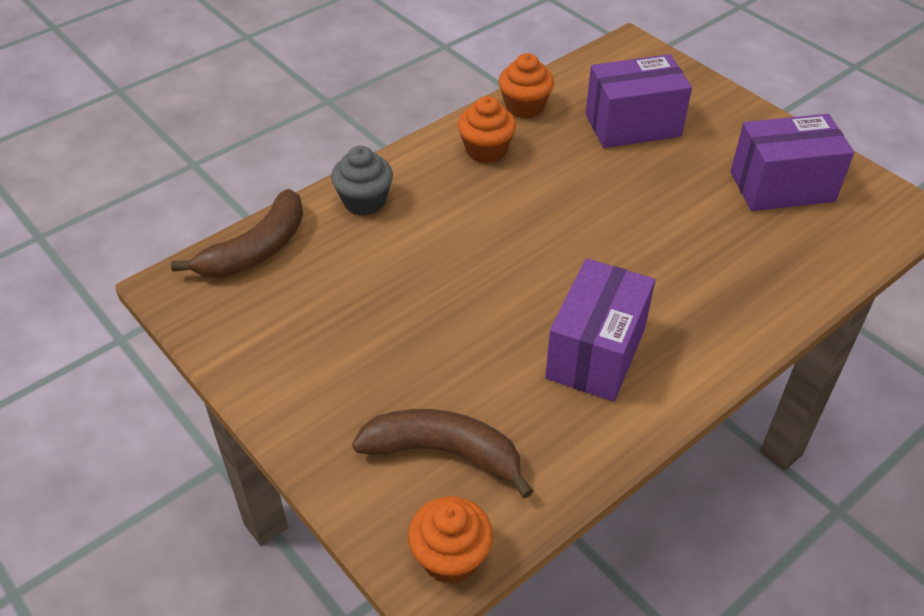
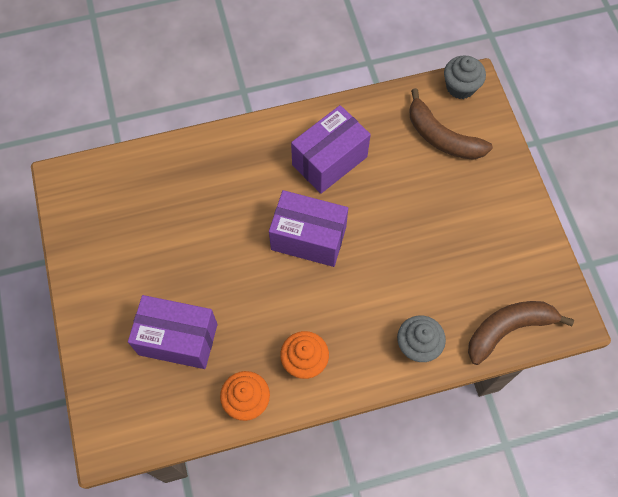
camera: 155 degrees left, 20 degrees up
orange cupcake [408,496,493,584] -> grey cupcake [444,56,486,99]
purple box [731,114,854,211] -> purple box moved to [269,190,348,267]

